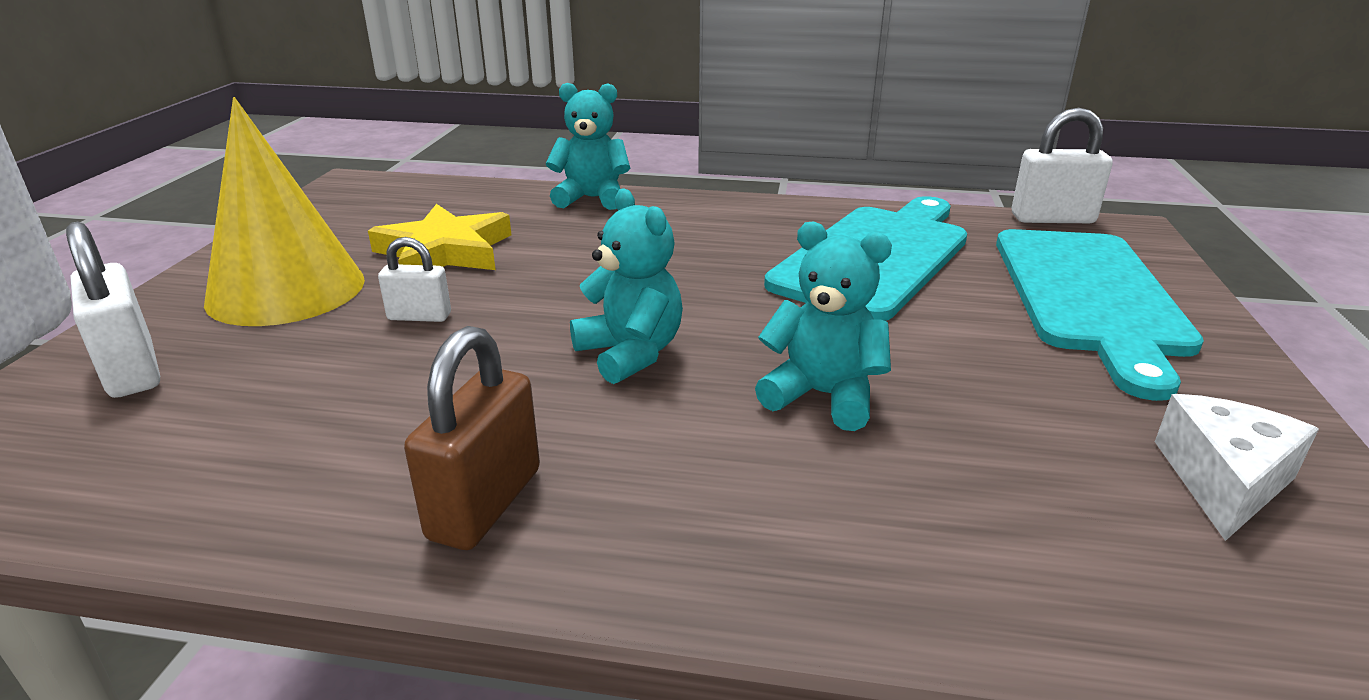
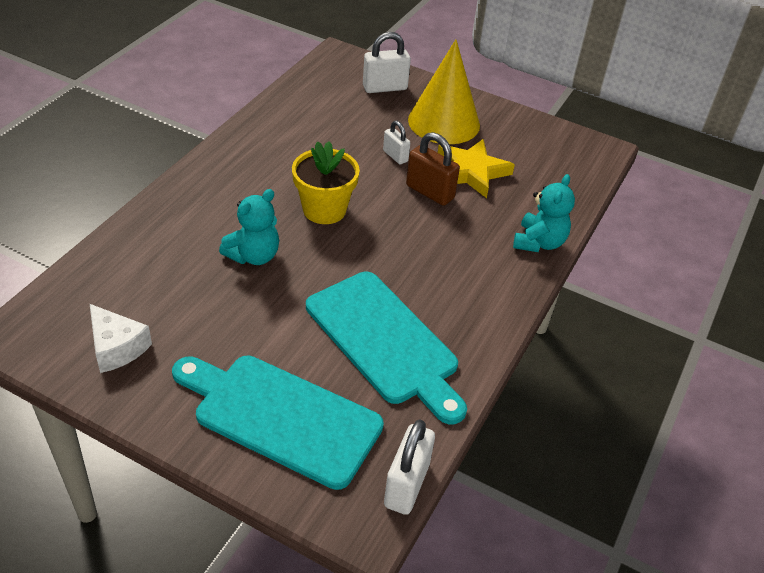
camera: 105 degrees right, 15 degrees up
white padlock [378,237,451,322] -> white padlock turned 60 degrees counterclockwise [383,121,410,164]
brown padlock [404,326,540,550] -> brown padlock moved to [406,132,460,206]
turquoise teddy bear [570,189,683,384] -> yellow flower pot [292,141,360,224]

